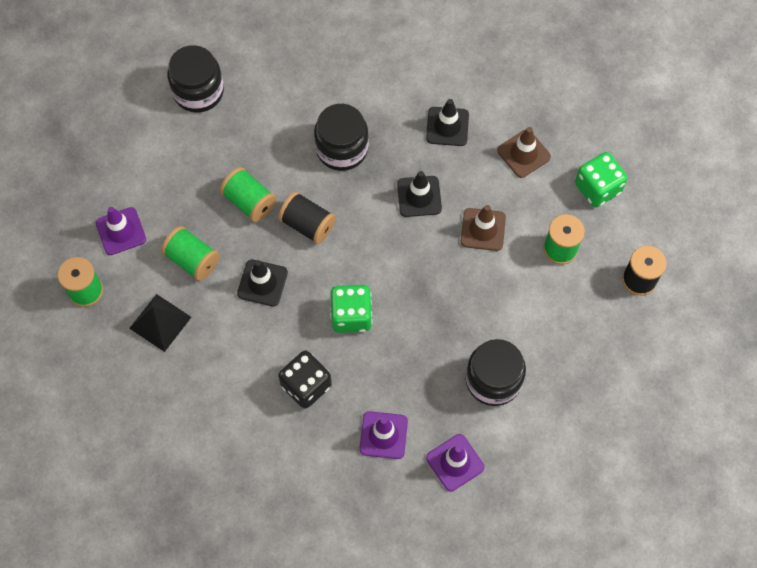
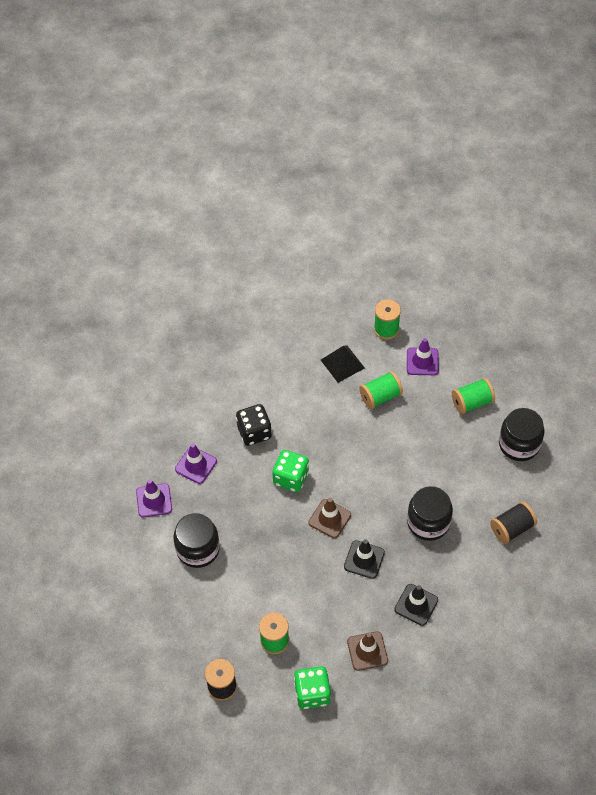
camera: 115 degrees right, 10 degrees down
green spool [220,167,276,222] -> green spool moved to [452,378,495,414]
black traffic cone [237,260,288,306] -> none
black spool [278,191,336,244] -> black spool moved to [490,502,537,544]
brown traffic cone [461,205,506,251] -> brown traffic cone moved to [308,498,351,538]

